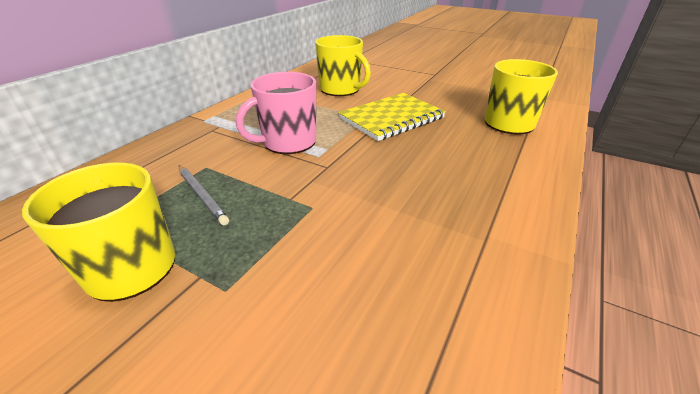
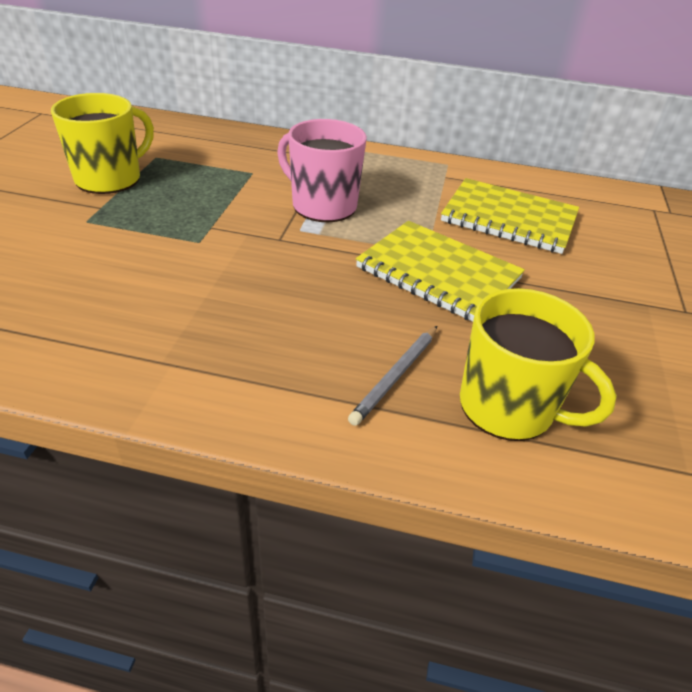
camera: 70 degrees right, 5 degrees up
grey pencil [179,165,229,225] -> grey pencil moved to [348,326,437,426]
yellow mug [315,35,371,96] -> yellow notebook [441,178,579,254]

